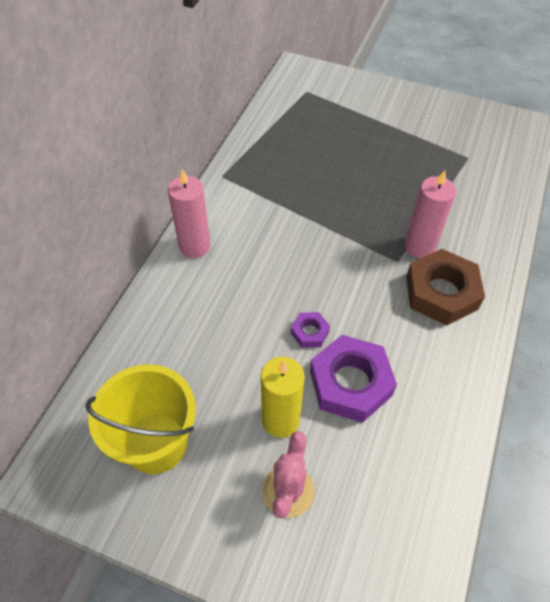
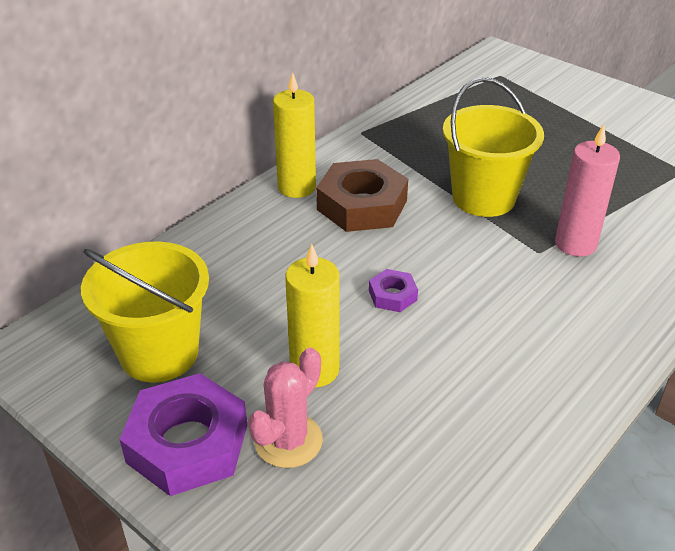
camera: 20 degrees right, 15 degrees down
pink candle [168,169,211,258] -> yellow candle [273,72,316,198]
purple nut [310,335,397,423] -> purple nut moved to [119,373,247,496]
brown nut [406,249,485,325] -> brown nut moved to [316,159,408,232]
none -> yellow bucket [443,77,544,217]

